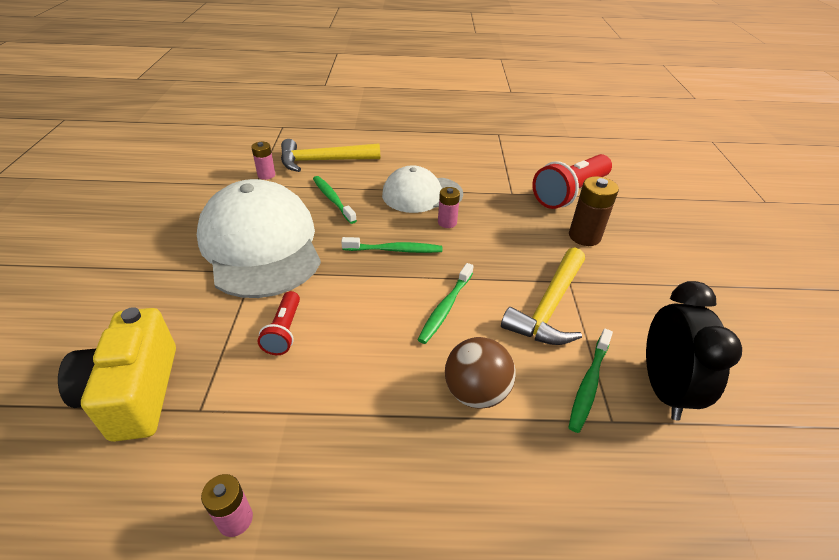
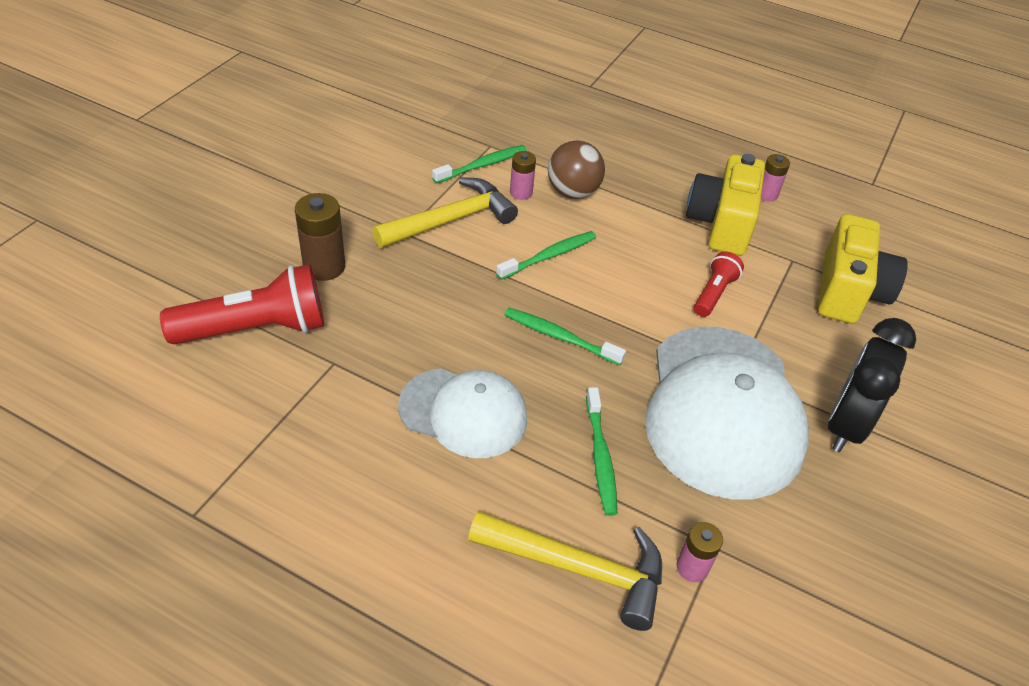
camera: 155 degrees left, 5 degrees up
pink battery [438,187,460,228] -> pink battery moved to [510,151,536,200]
black clock [646,281,742,421] -> black clock moved to [828,318,916,452]
none -> yellow camera [686,154,765,256]

